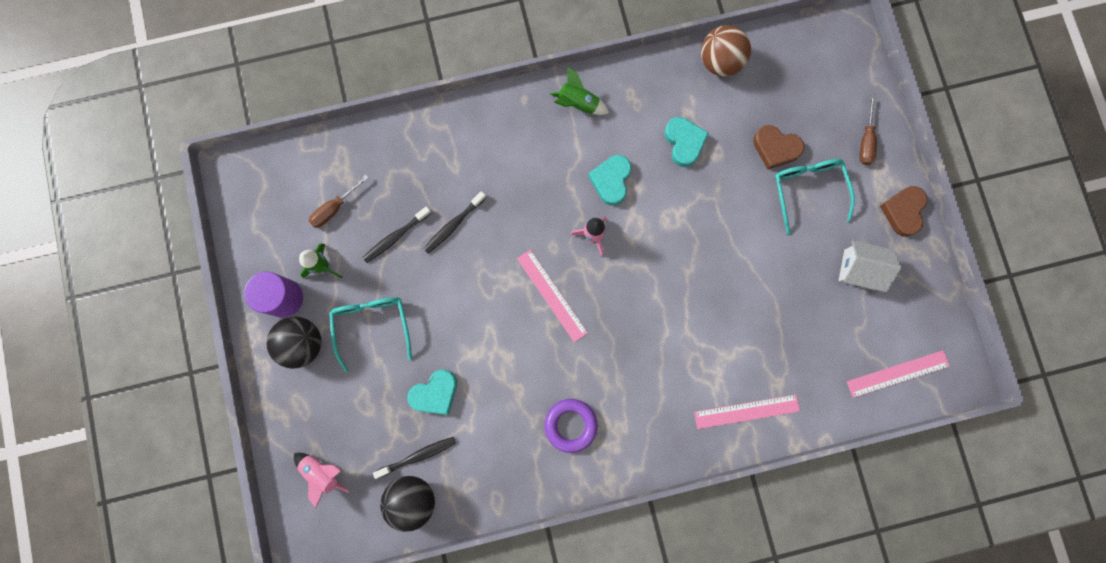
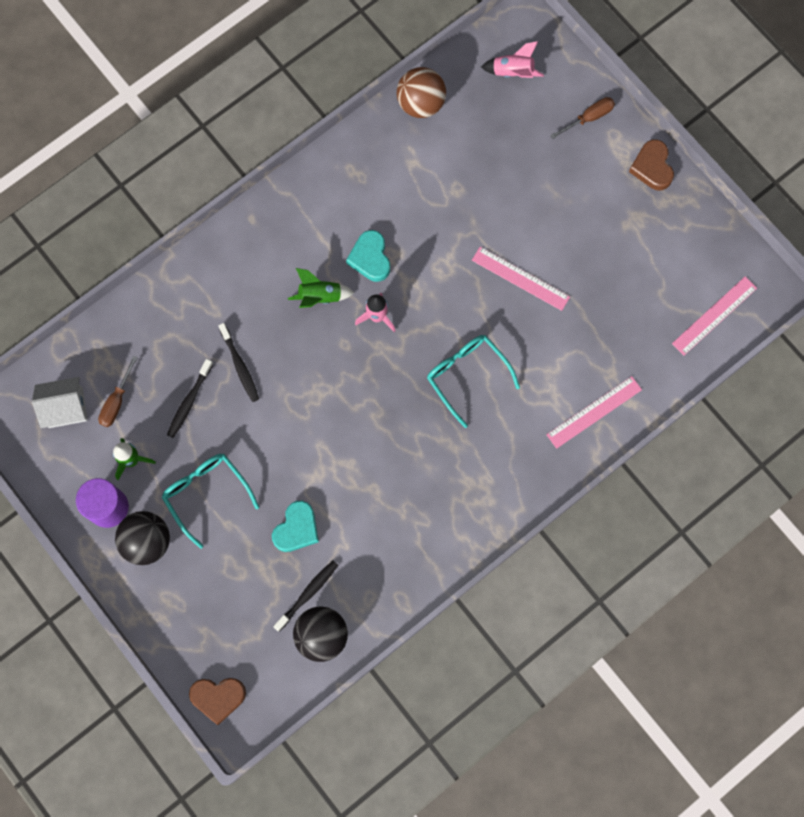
camera: 25 degrees left, 5 degrees down
pink rocket [294,453,349,508] -> pink rocket moved to [481,41,544,78]
black toothbrush [424,191,486,253] -> black toothbrush turned 45 degrees counterclockwise [218,323,259,402]
pink ruler [517,249,588,342] -> pink ruler moved to [472,247,570,311]
purple ring [544,399,598,453] -> none
green rocket [550,66,609,115] -> green rocket moved to [288,268,354,308]
turquoise heart [664,117,709,167] -> none
brown heart [753,125,805,170] -> brown heart moved to [189,678,246,725]
turquoise glasses [775,159,855,235] -> turquoise glasses moved to [427,335,520,428]
white house [838,240,901,292] -> white house moved to [32,377,88,428]
brown screwdriver [859,95,877,165] -> brown screwdriver turned 105 degrees counterclockwise [550,97,615,139]

